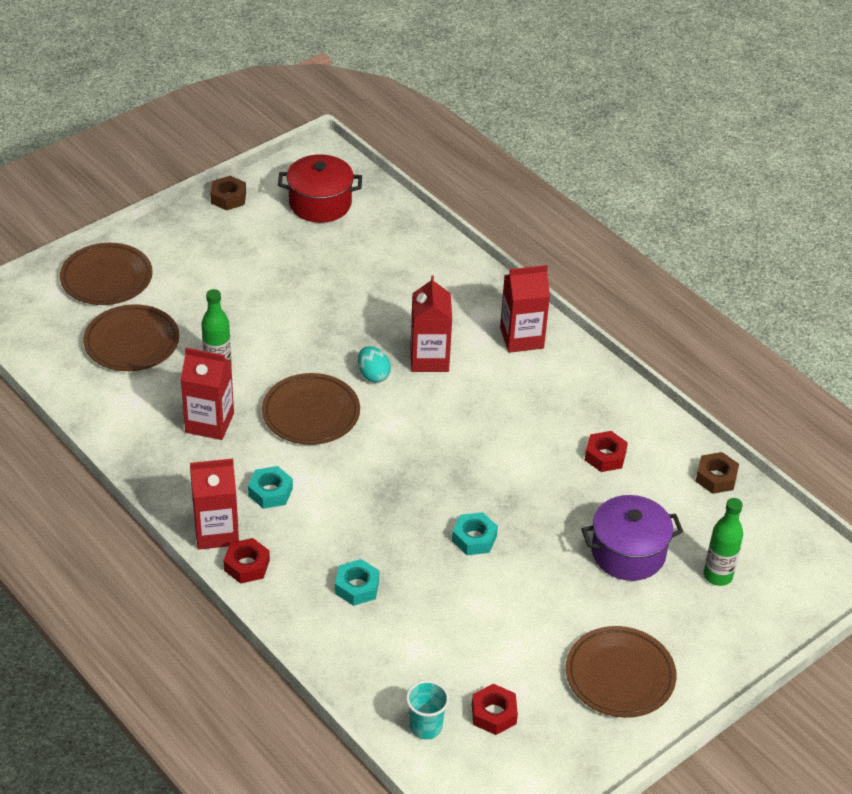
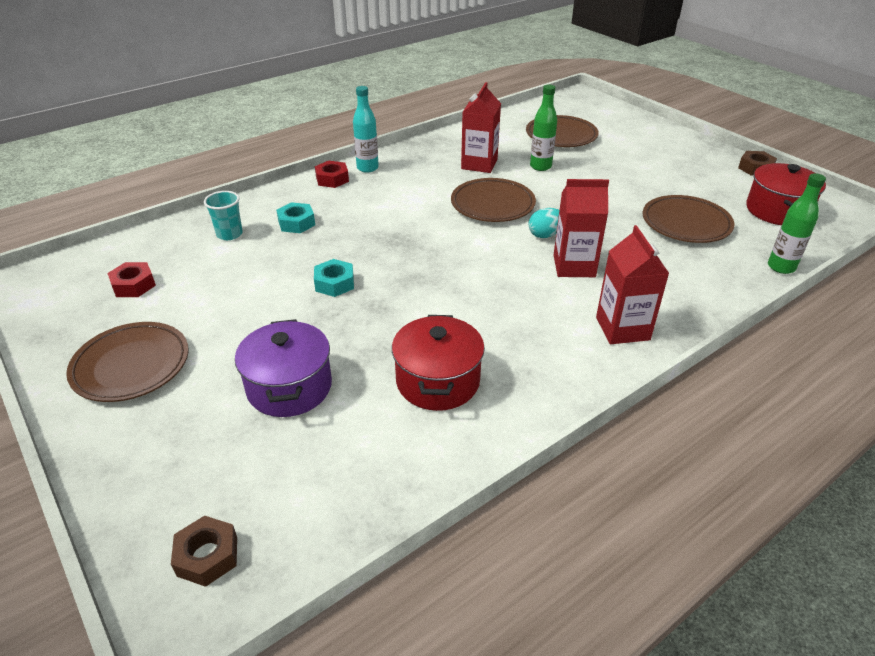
camera: 95 degrees right, 5 degrees down
brown plate [60,243,153,305] -> brown plate moved to [643,195,735,243]
red carton [190,459,239,550] -> turquoise bottle [353,86,379,173]
turquoise nut [248,466,293,509] -> none
turquoise cup [406,680,449,739] -> turquoise cup moved to [204,191,243,240]
red nut [585,431,628,472] -> red pot [392,315,485,411]
brown nut [695,452,739,494] -> brown nut moved to [171,516,237,587]
green bottle [704,498,743,586] -> green bottle moved to [768,173,826,274]

